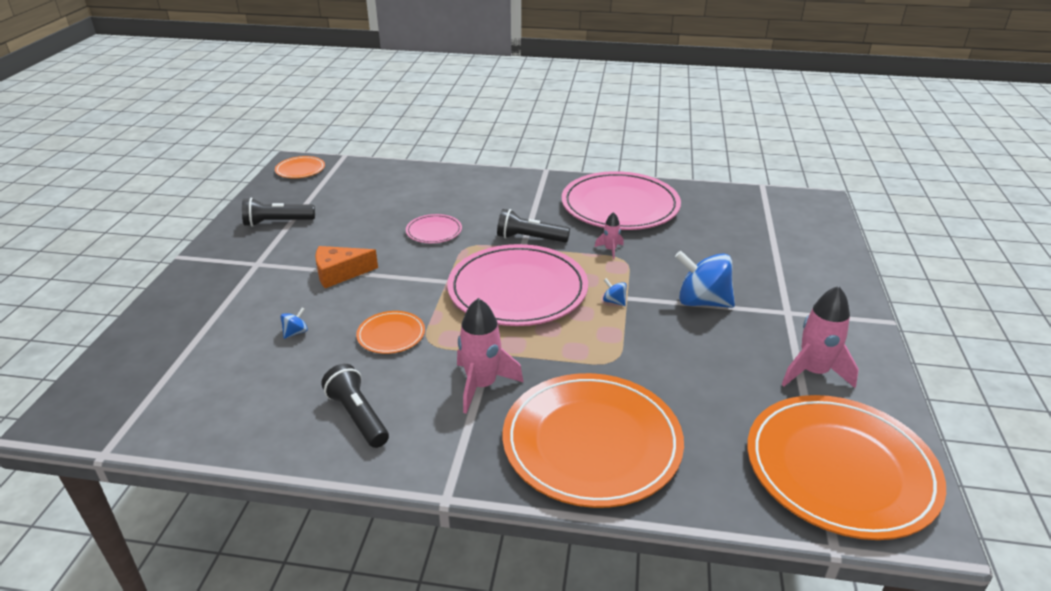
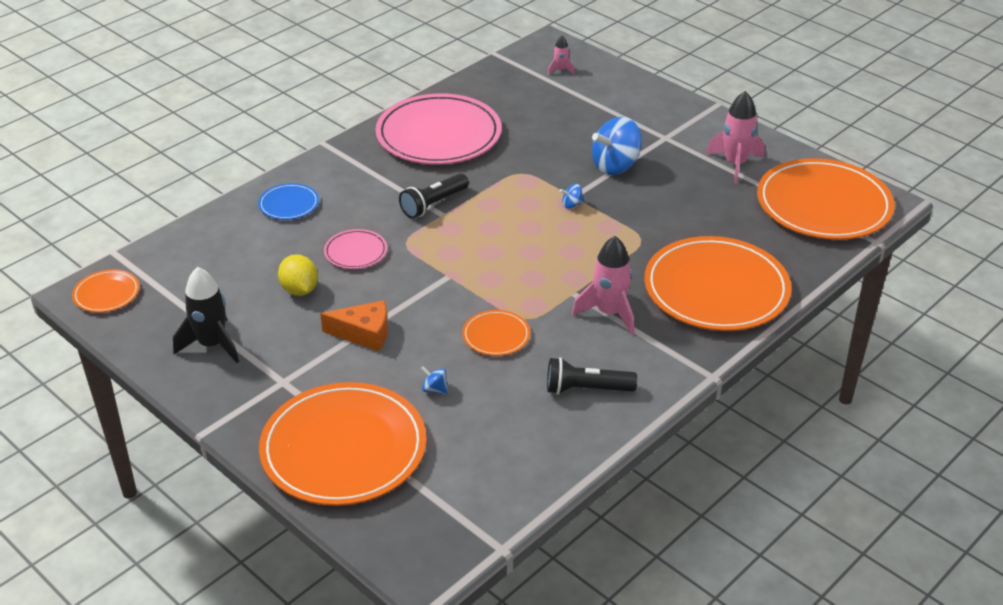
camera: 55 degrees left, 5 degrees up
black flashlight [242,198,315,227] -> black rocket [173,267,239,363]
blue spinning top [281,307,308,339] -> blue spinning top turned 45 degrees counterclockwise [420,366,448,394]
orange cheese [315,246,378,288] -> orange cheese turned 105 degrees counterclockwise [320,300,388,351]
pink plate [447,244,588,326] -> none
pink rocket [595,212,624,259] -> pink rocket moved to [548,36,575,75]
none -> blue plate [258,183,319,220]
none -> orange plate [259,382,427,506]
none -> yellow lemon [278,254,318,296]

